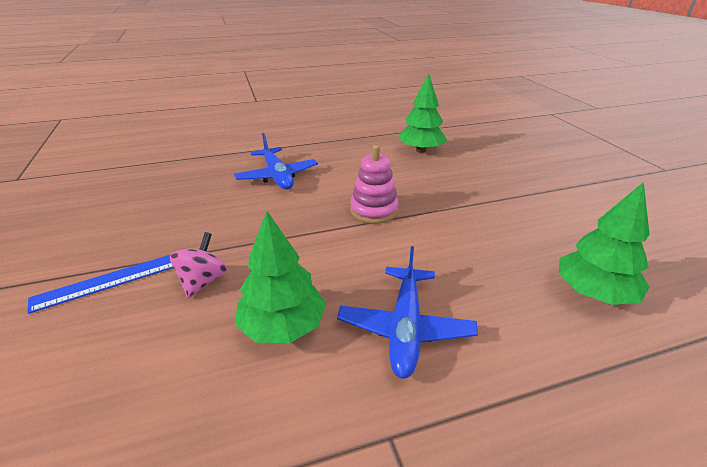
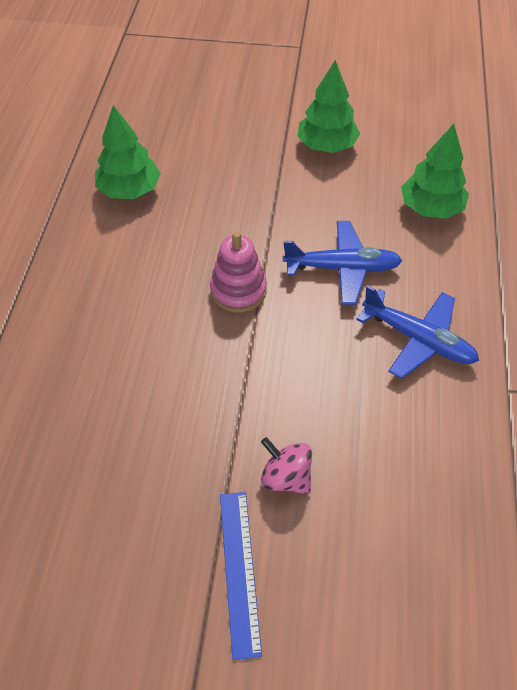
camera: 65 degrees left, 20 degrees up
blue plane [234,133,318,190] -> blue plane moved to [283,221,403,305]
green tree [235,211,326,343] -> green tree moved to [298,60,360,153]

